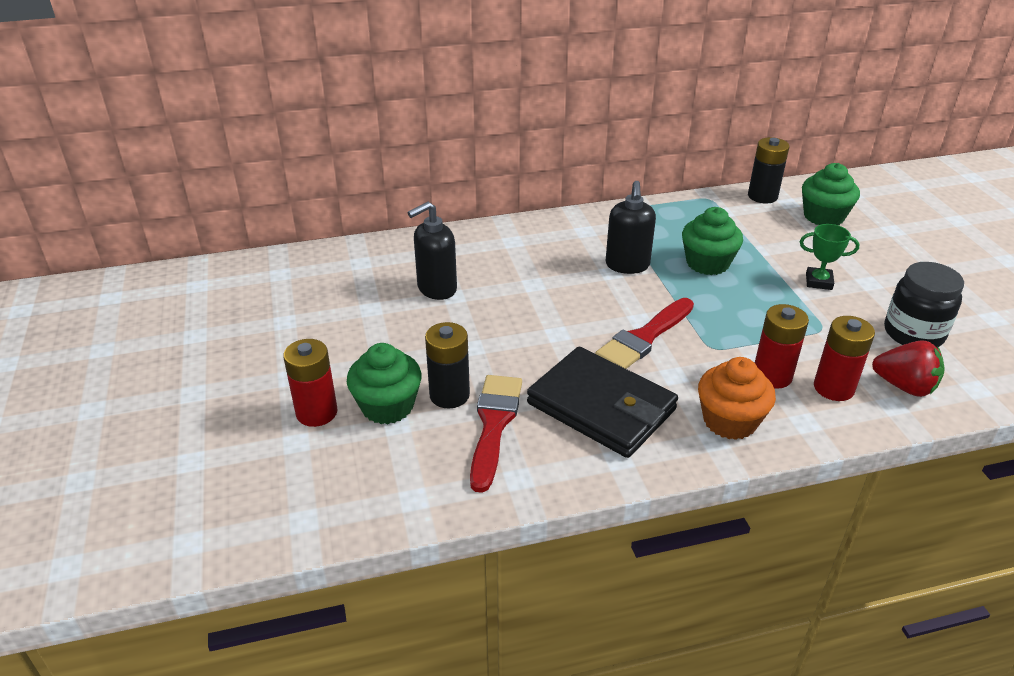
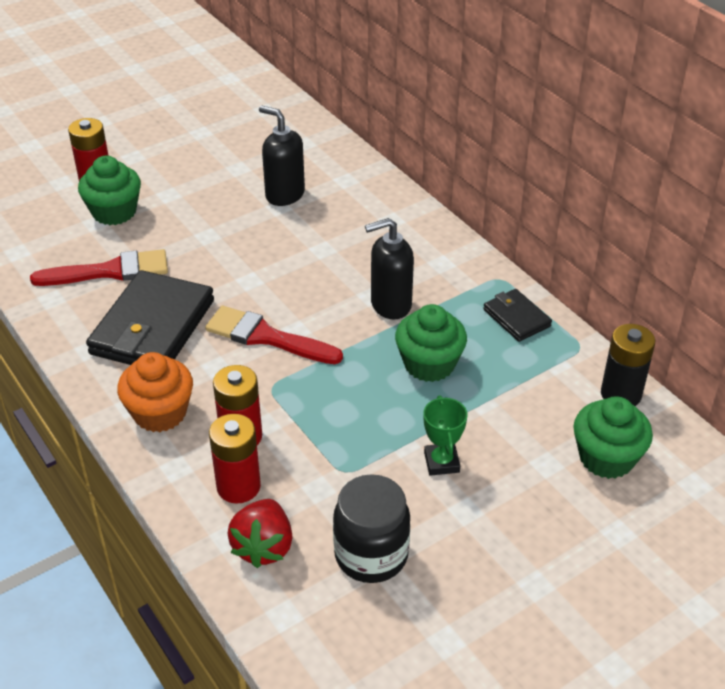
camera: 70 degrees right, 5 degrees up
black battery [425,322,470,409] -> none
none -> black wallet [483,289,552,342]

